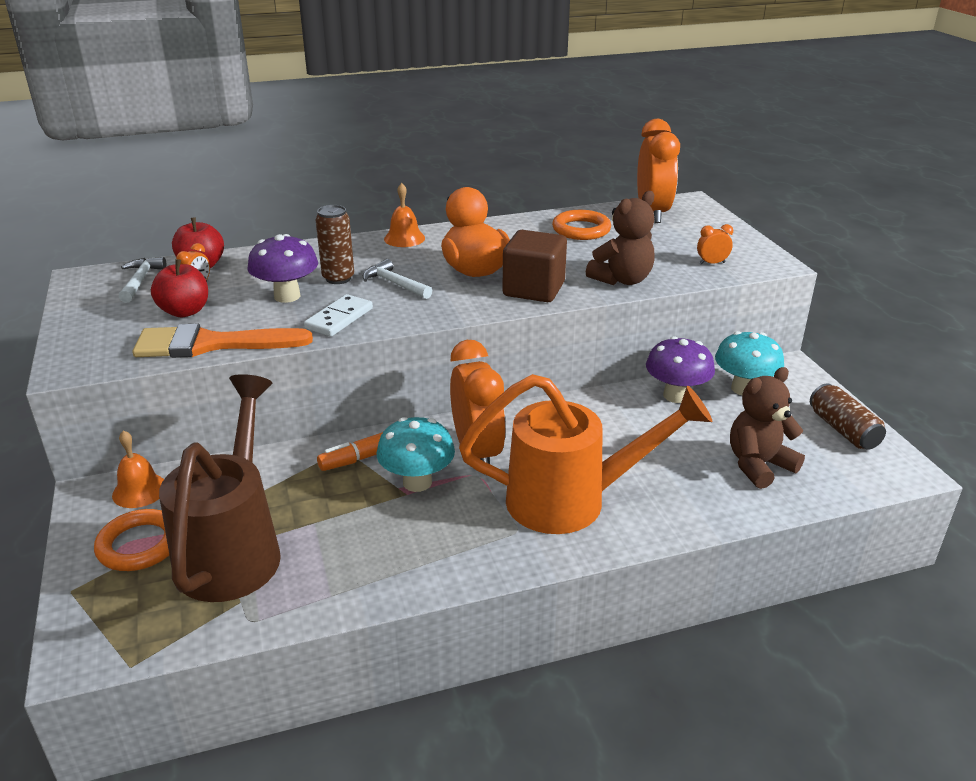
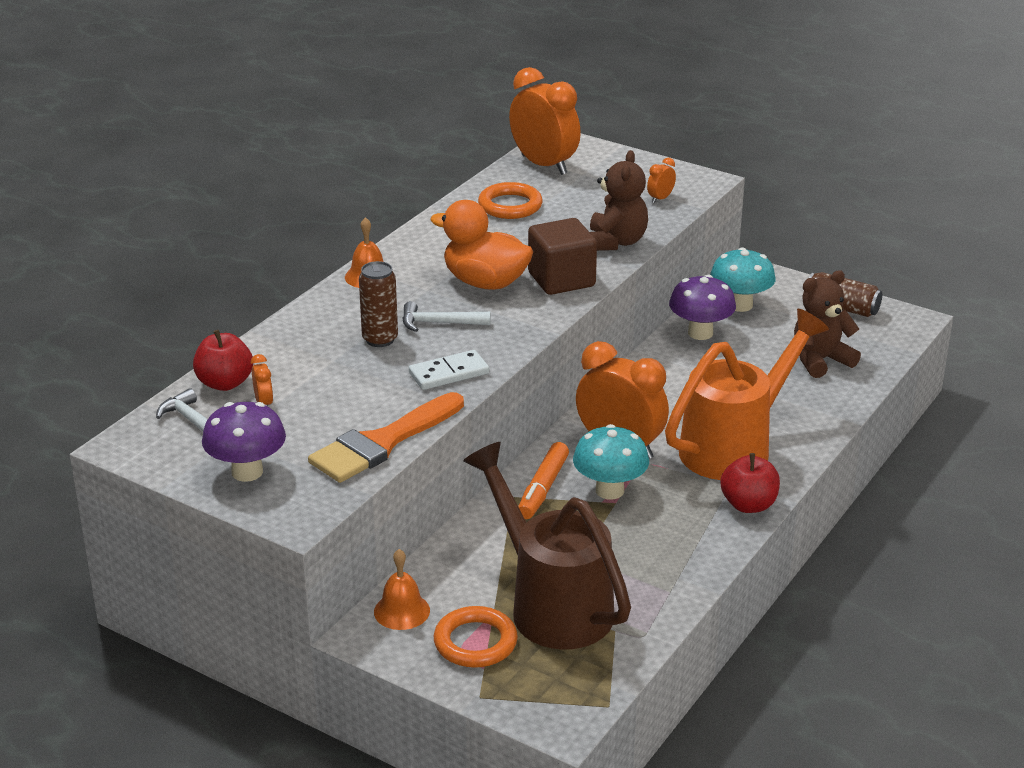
camera: 40 degrees left, 0 degrees up
red apple [151,259,208,317] -> red apple moved to [720,453,780,513]
purple mushroom [247,234,318,303] -> purple mushroom moved to [202,402,286,482]
white domino [304,294,373,337] -> white domino turned 75 degrees clockwise [409,350,489,390]
brown teddy bear [730,367,805,489] -> brown teddy bear turned 45 degrees clockwise [794,270,861,378]

